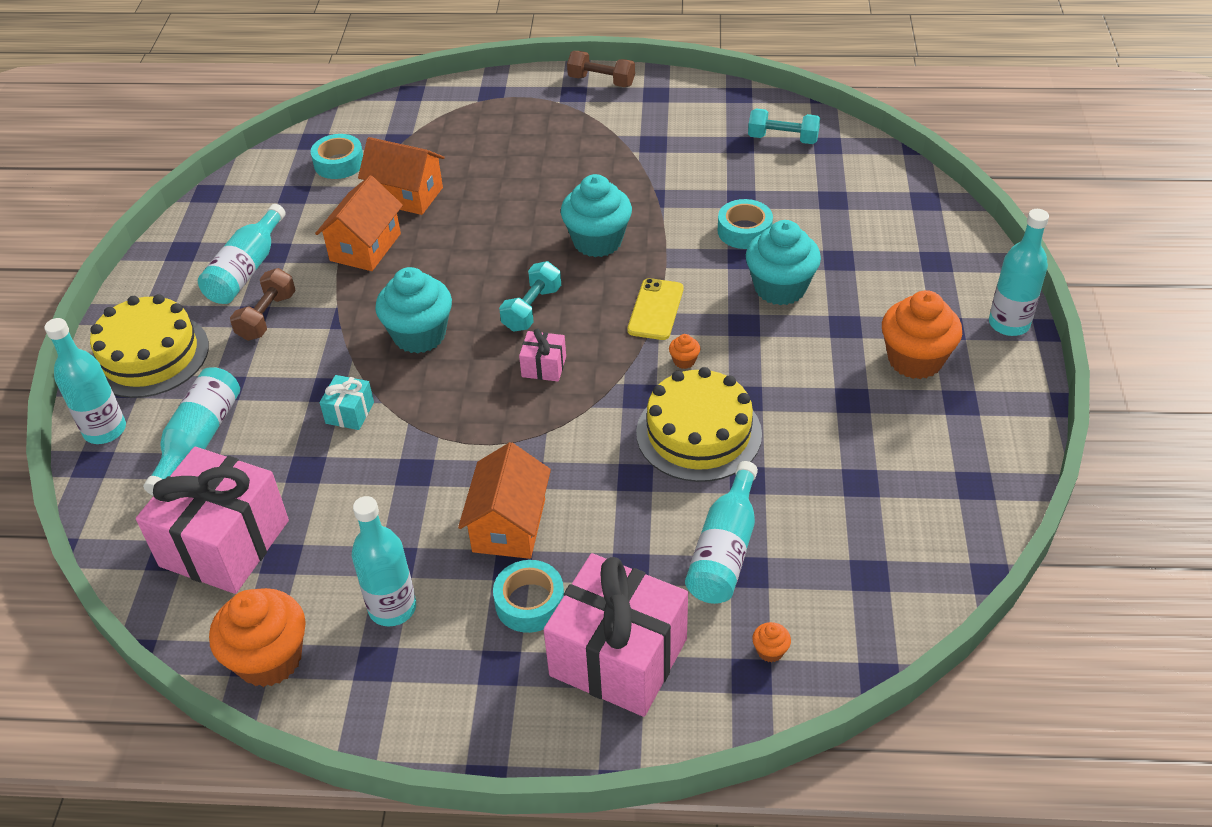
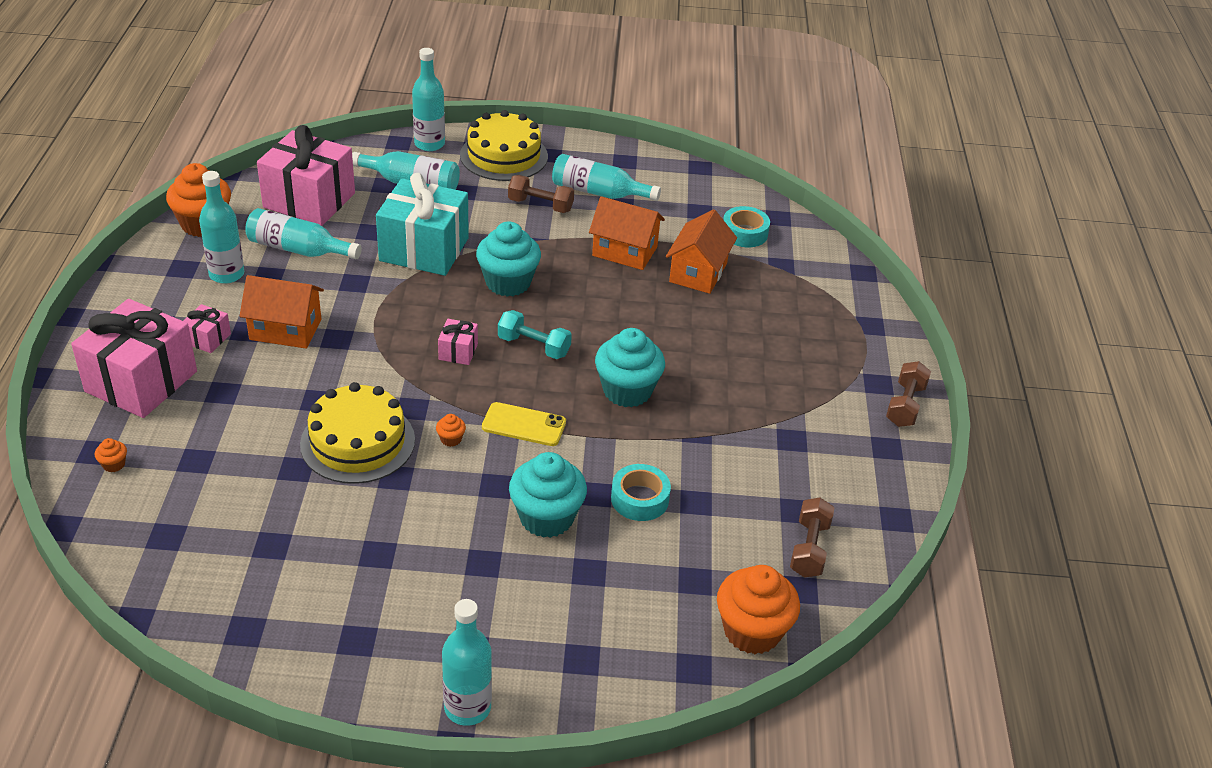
camera: 85 degrees right, 5 degrees down
turquoise gift [319,375,374,430] -> turquoise gift [376,173,469,276], size x2.29
turquoise tape [493,560,564,633] -> pink gift [183,304,231,353]
turquoise bottle [685,461,758,604] -> turquoise bottle moved to [245,208,362,259]
turquoise dumbbell [748,108,820,144] -> brown dumbbell [790,498,834,578]
orange cupcake [882,290,962,379] -> orange cupcake moved to [717,565,800,654]

